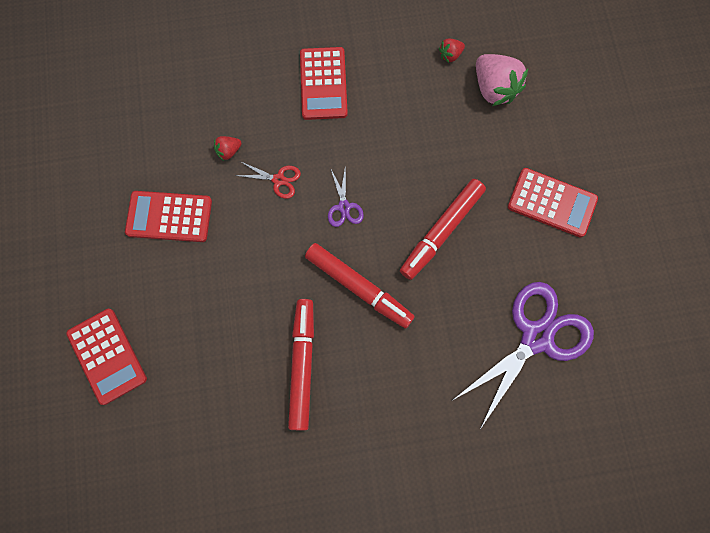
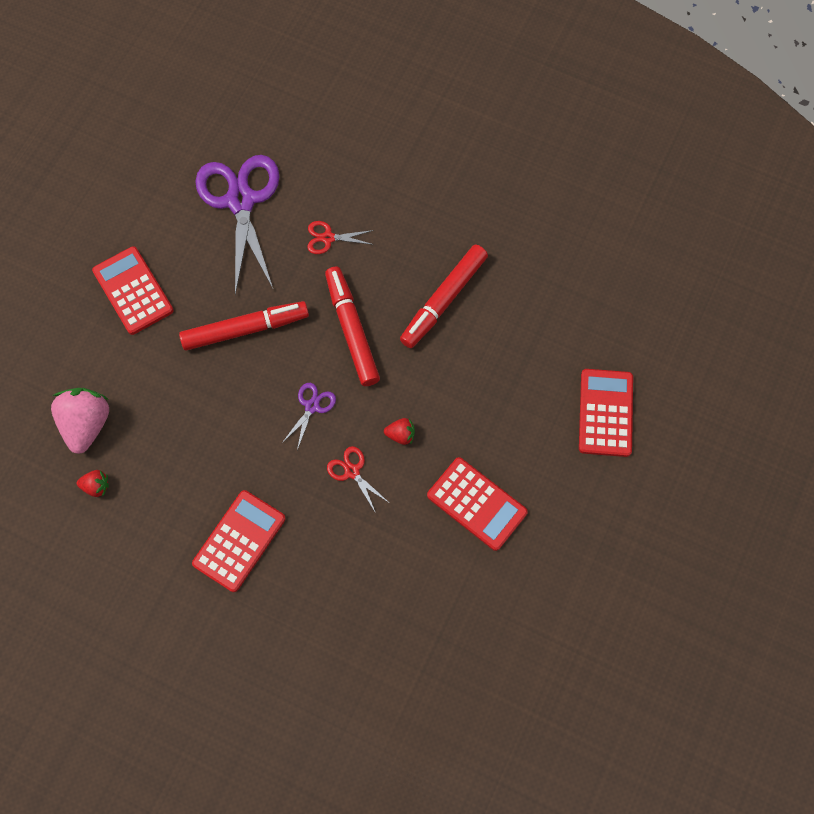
camera: 145 degrees left, 5 degrees down
red strawberry [214,136,242,161] -> red strawberry moved to [384,418,415,445]
purple scissors [453,282,594,429] -> purple scissors turned 90 degrees clockwise [195,155,279,295]
none -> red scissors [307,221,374,254]

